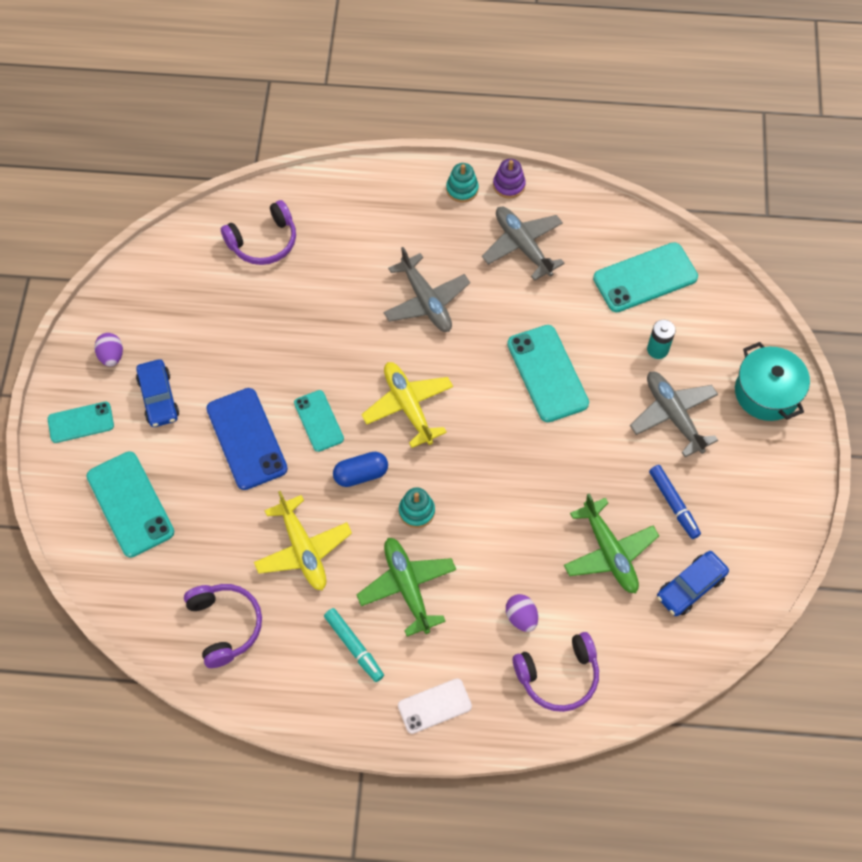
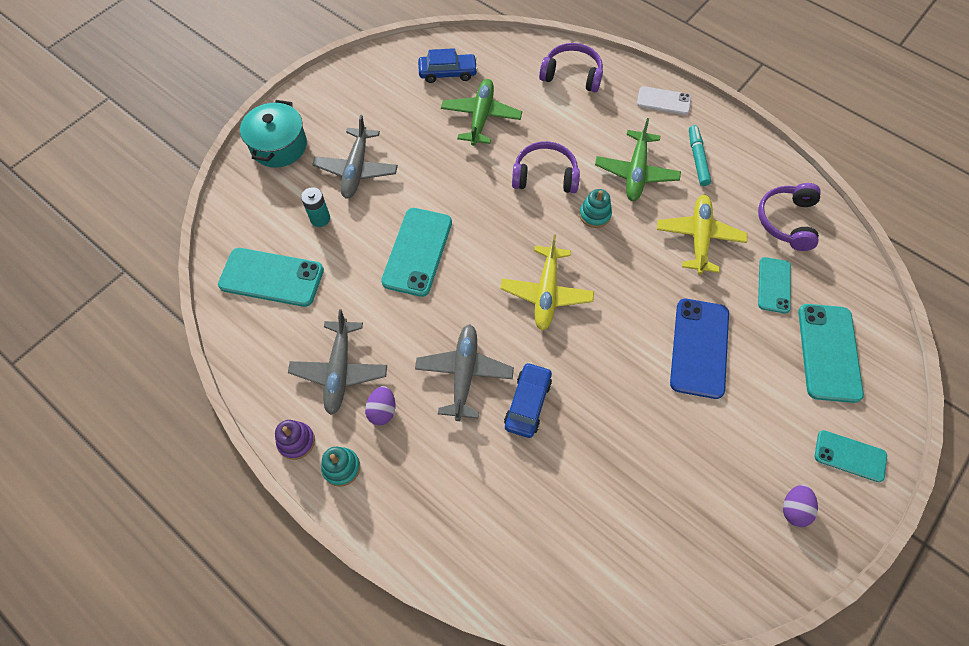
camera: 145 degrees left, 0 degrees up
blue car [136,359,179,427] -> blue car moved to [504,362,552,438]
purple headphones [221,200,296,265] -> purple headphones moved to [512,141,580,193]
turquoise phone [294,390,344,452] -> turquoise phone moved to [758,257,791,313]
blue capsule [333,452,388,487] -> none
purple egg [506,594,538,632] -> purple egg moved to [365,386,395,425]
blue marker [649,465,701,539] -> none

